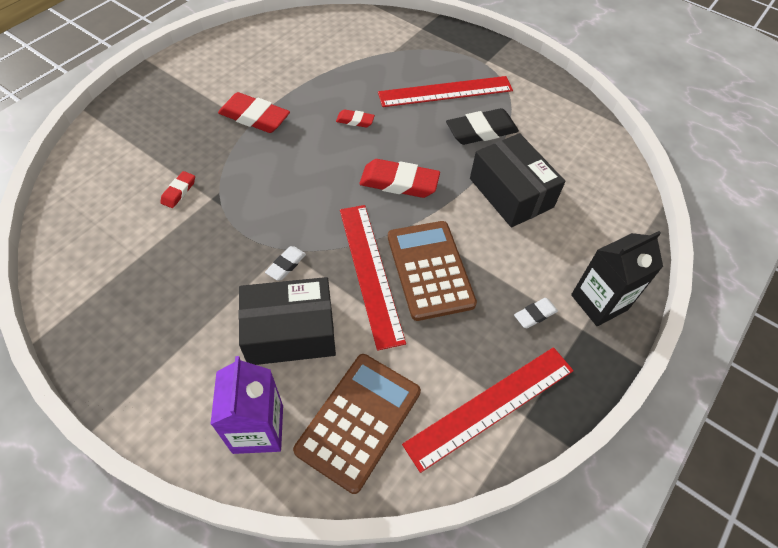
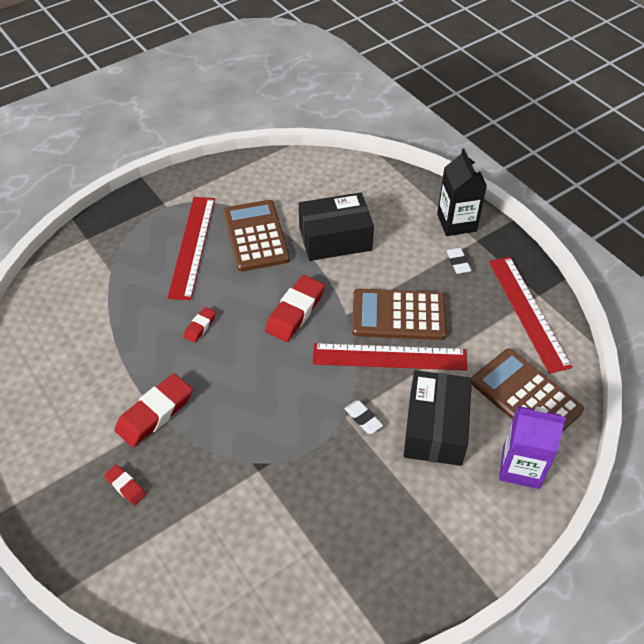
camera: 70 degrees left, 5 degrees down
red eraser [160,171,195,208] -> red eraser moved to [104,465,146,505]
black eraser [446,108,519,145] -> brown calculator [223,200,290,271]

